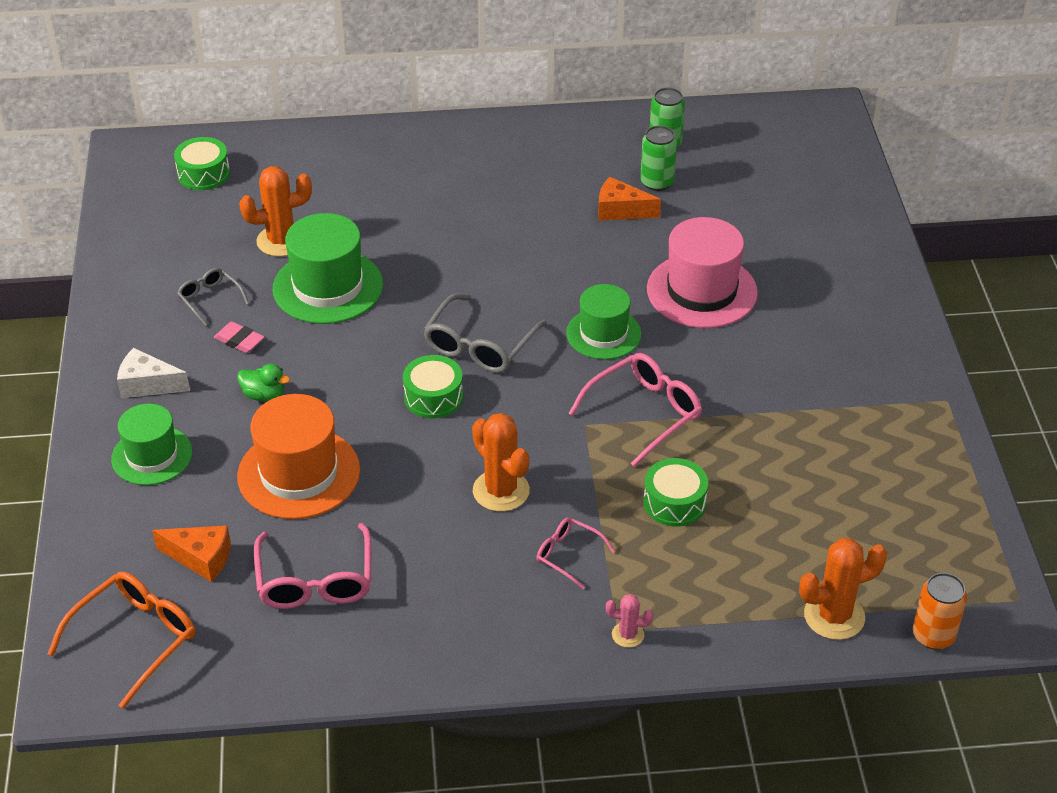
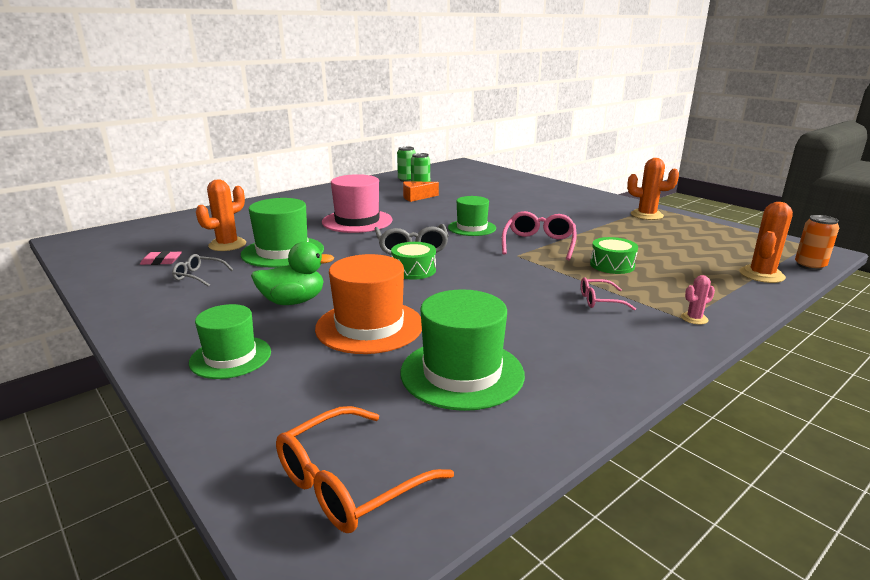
camera: 35 degrees left, 20 degrees down
orange glasses [47,571,196,709] -> orange glasses turned 135 degrees counterclockwise [276,406,454,533]
white cheese [117,348,190,398] -> none
orange cheese [152,525,231,582] -> none
green drum [174,137,230,190] -> none
pink eraser [214,322,264,353] -> pink eraser moved to [140,251,182,265]
green duck [237,364,290,401] -> green duck [251,242,334,305], size x1.69
pink glasses [254,523,371,609] -> green hat [400,289,525,411]
orange cactus [472,413,530,512] -> orange cactus moved to [627,158,679,220]
pink hat [647,217,758,328] -> pink hat moved to [322,174,392,233]

